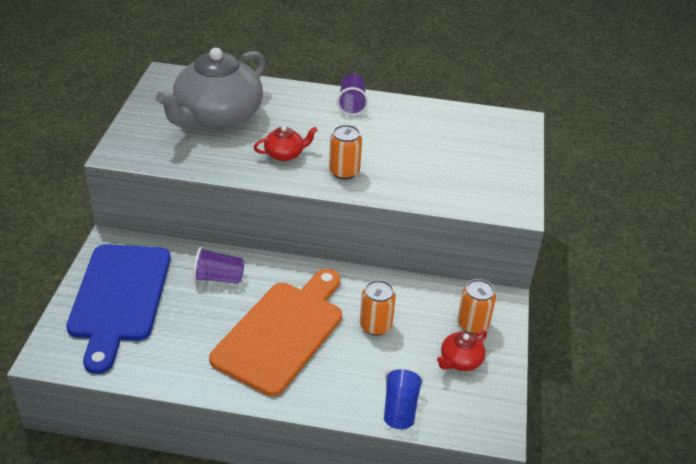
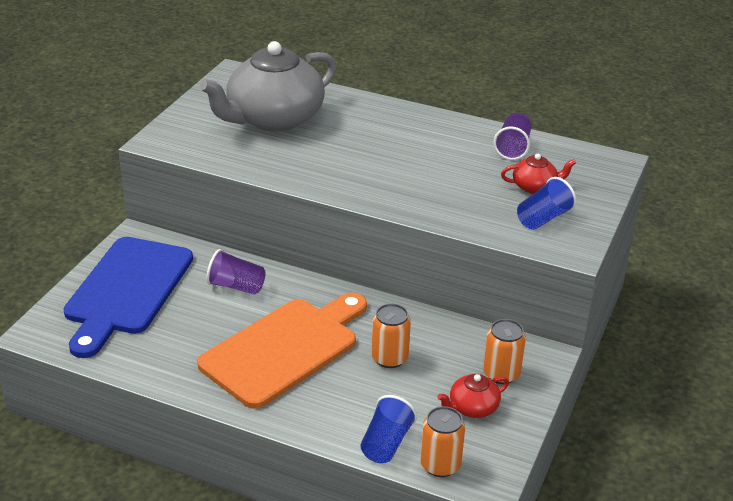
camera: 15 degrees right, 5 degrees down
red teapot [253,126,318,161] -> red teapot moved to [501,154,576,194]
orange can [329,125,362,180] -> orange can moved to [420,406,465,477]
purple cup [337,73,368,116] -> purple cup moved to [493,113,532,160]
none -> blue cup [517,177,576,230]

